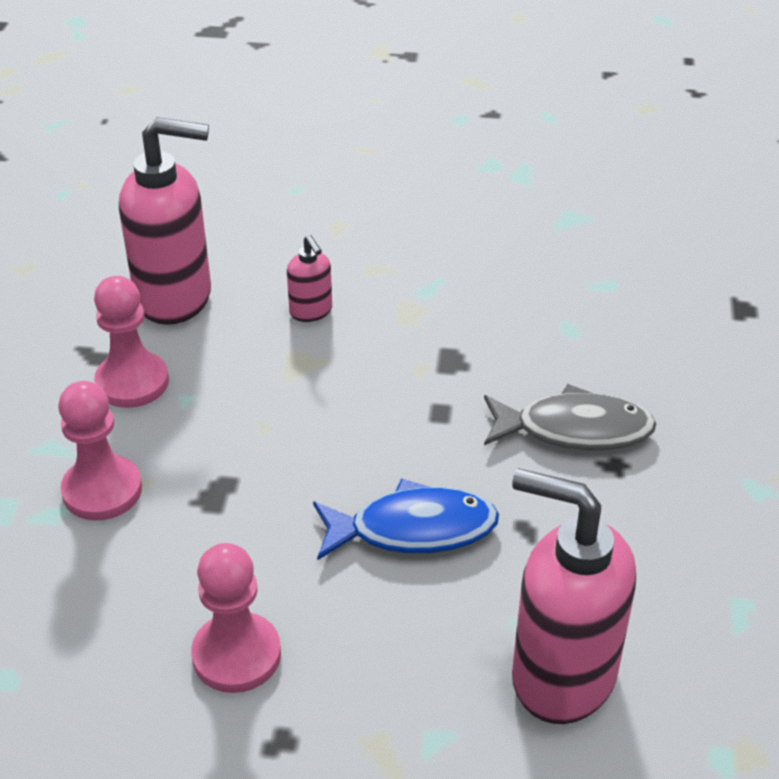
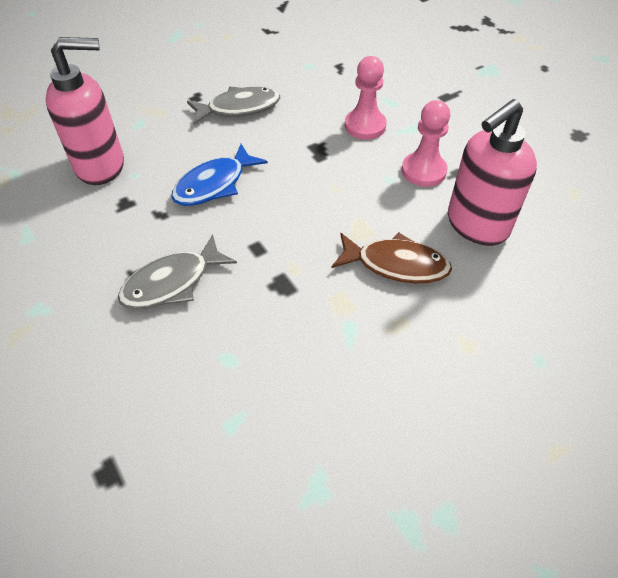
camera: 140 degrees right, 10 degrees up
pink pawn [191,543,281,693] -> grey fish [187,87,280,124]
pink soap dispenser [287,235,332,322] -> brown fish [331,232,452,284]

